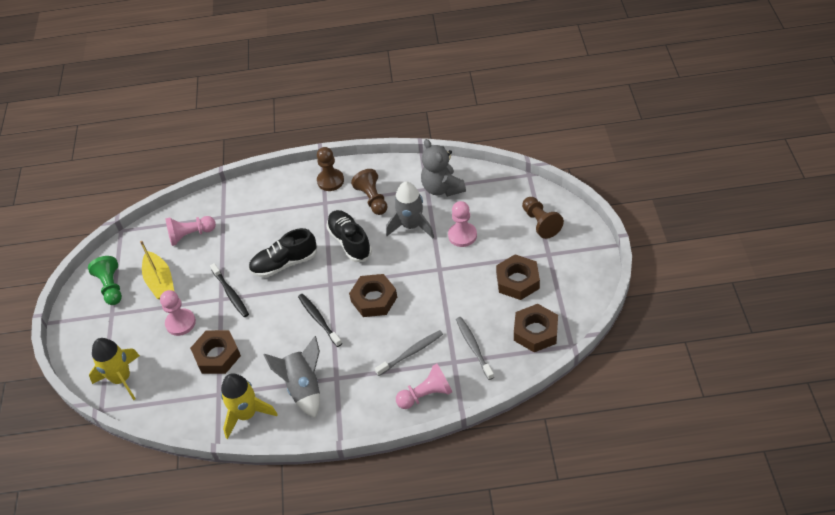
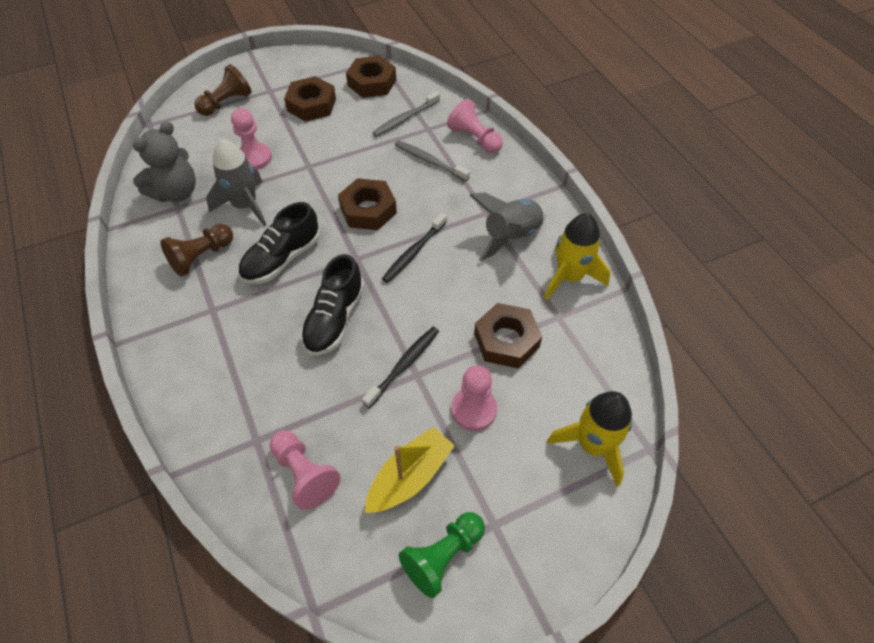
camera: 115 degrees left, 5 degrees up
black shoe [249,228,317,277] -> black shoe turned 60 degrees clockwise [301,254,365,356]
brown pawn [317,147,344,191] -> none

